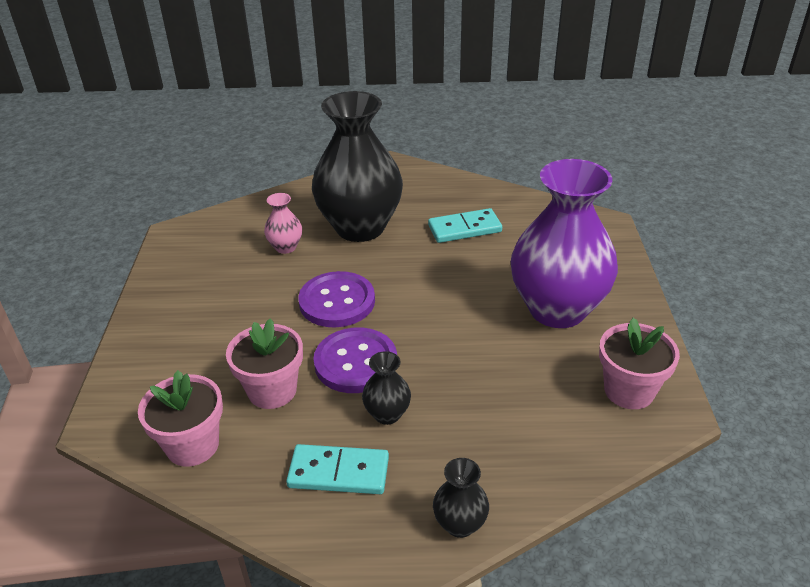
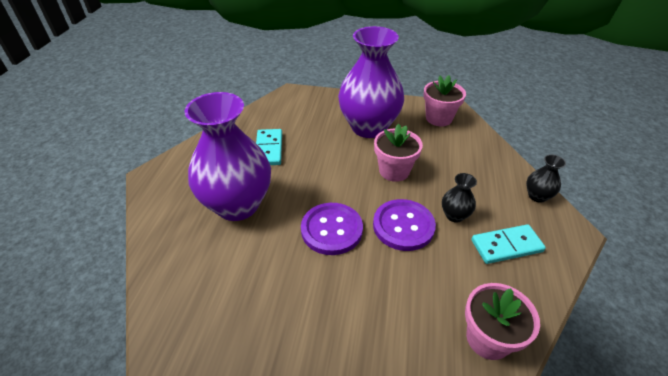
camera: 80 degrees left, 5 degrees up
pink flower pot [226,318,303,409] -> pink flower pot moved to [374,124,423,182]
pink vase [264,193,302,254] -> none
turquoise domino [286,444,389,494] -> turquoise domino turned 60 degrees clockwise [471,224,546,264]
black vase [312,91,403,242] -> purple vase [185,92,271,221]

